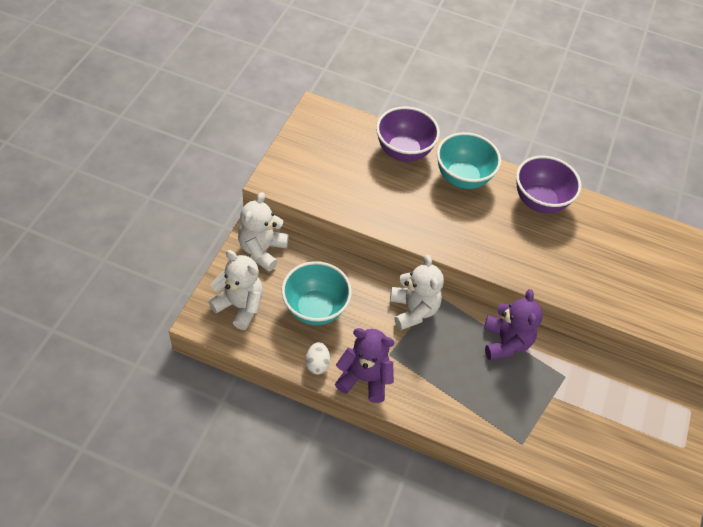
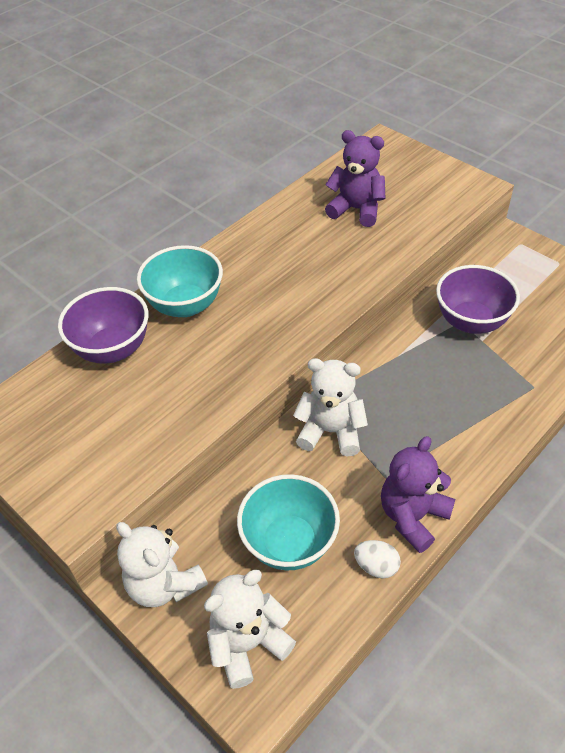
camera: 60 degrees left, 5 degrees down
purple teddy bear [484,289,543,360] -> purple teddy bear moved to [325,130,386,227]
purple bowl [516,156,582,213] -> purple bowl moved to [436,265,520,334]

